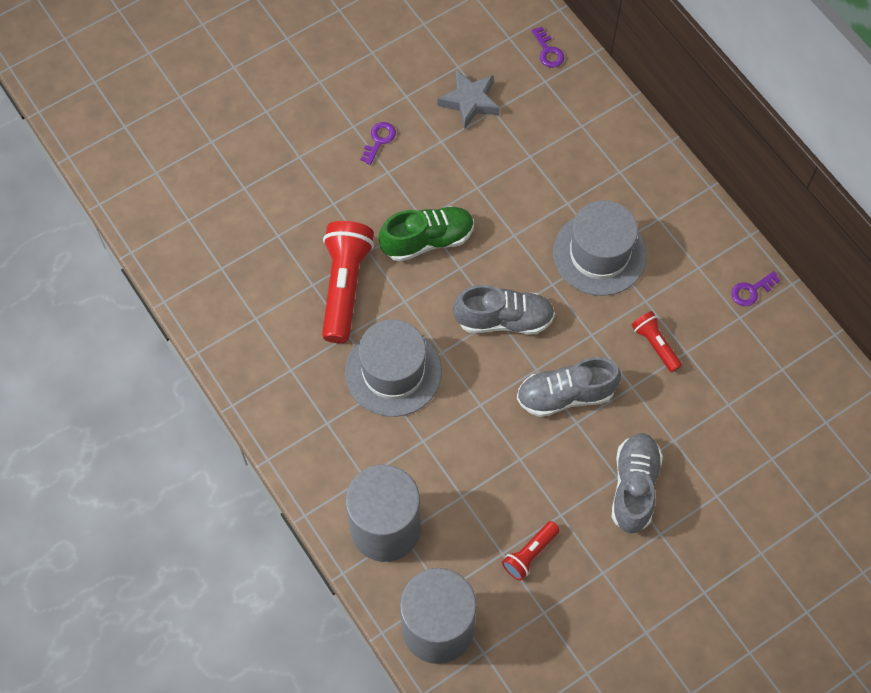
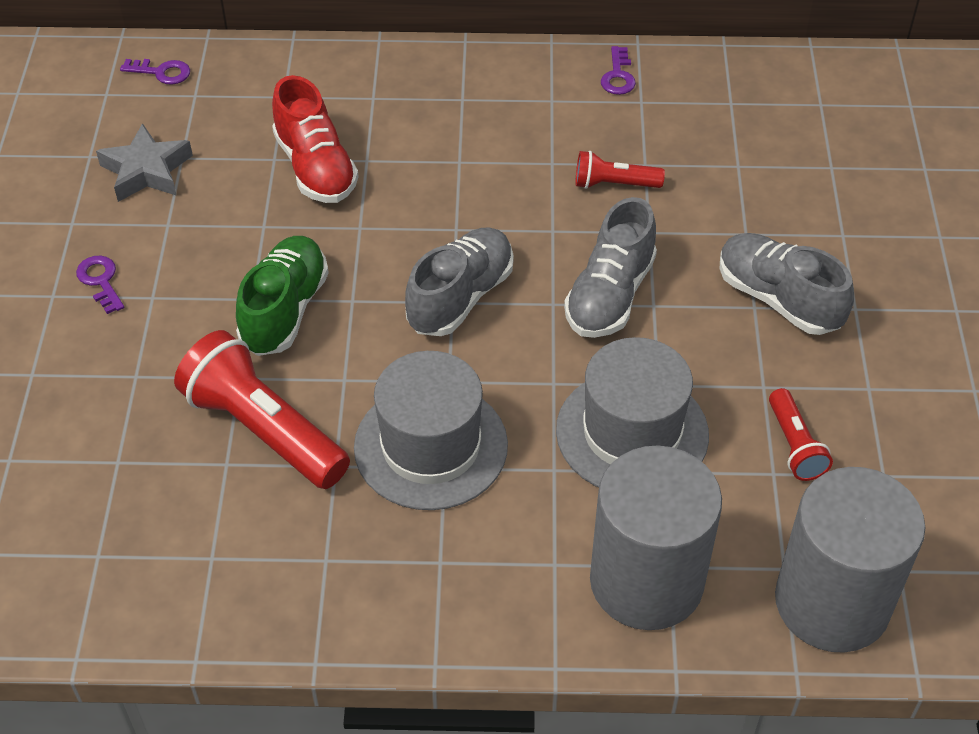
camera: 55 degrees left, 15 degrees down
grey hat [553,200,647,296] -> grey hat moved to [556,337,709,488]
none -> red shoe [272,75,359,203]

